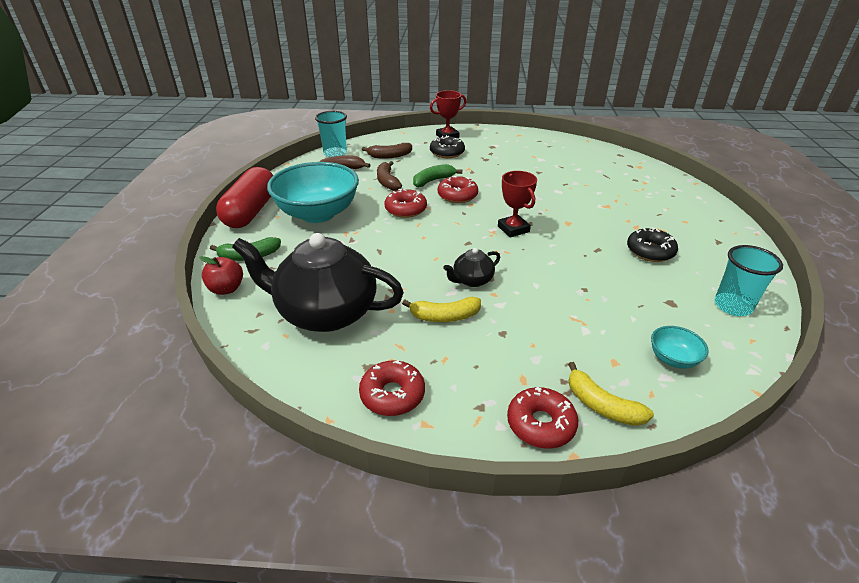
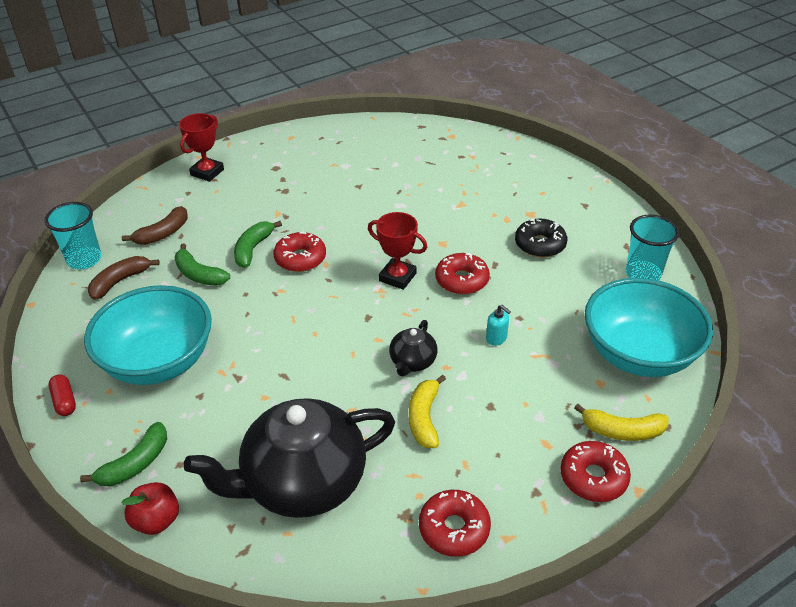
camera: 35 degrees left, 5 degrees up
red capsule [216,167,273,228] -> red capsule [48,374,76,416], size x0.40
brown banana [377,161,402,191] -> green banana [174,244,230,286]
red donut [385,189,427,218] -> red donut moved to [435,253,490,295]
yellow banana [402,297,481,322] -> yellow banana turned 135 degrees clockwise [409,375,446,448]
black donut [430,135,465,158] -> none
turquoise bowl [651,326,709,369] -> turquoise bowl [585,278,713,377], size x2.34
none -> turquoise soap dispenser [486,305,511,346]

